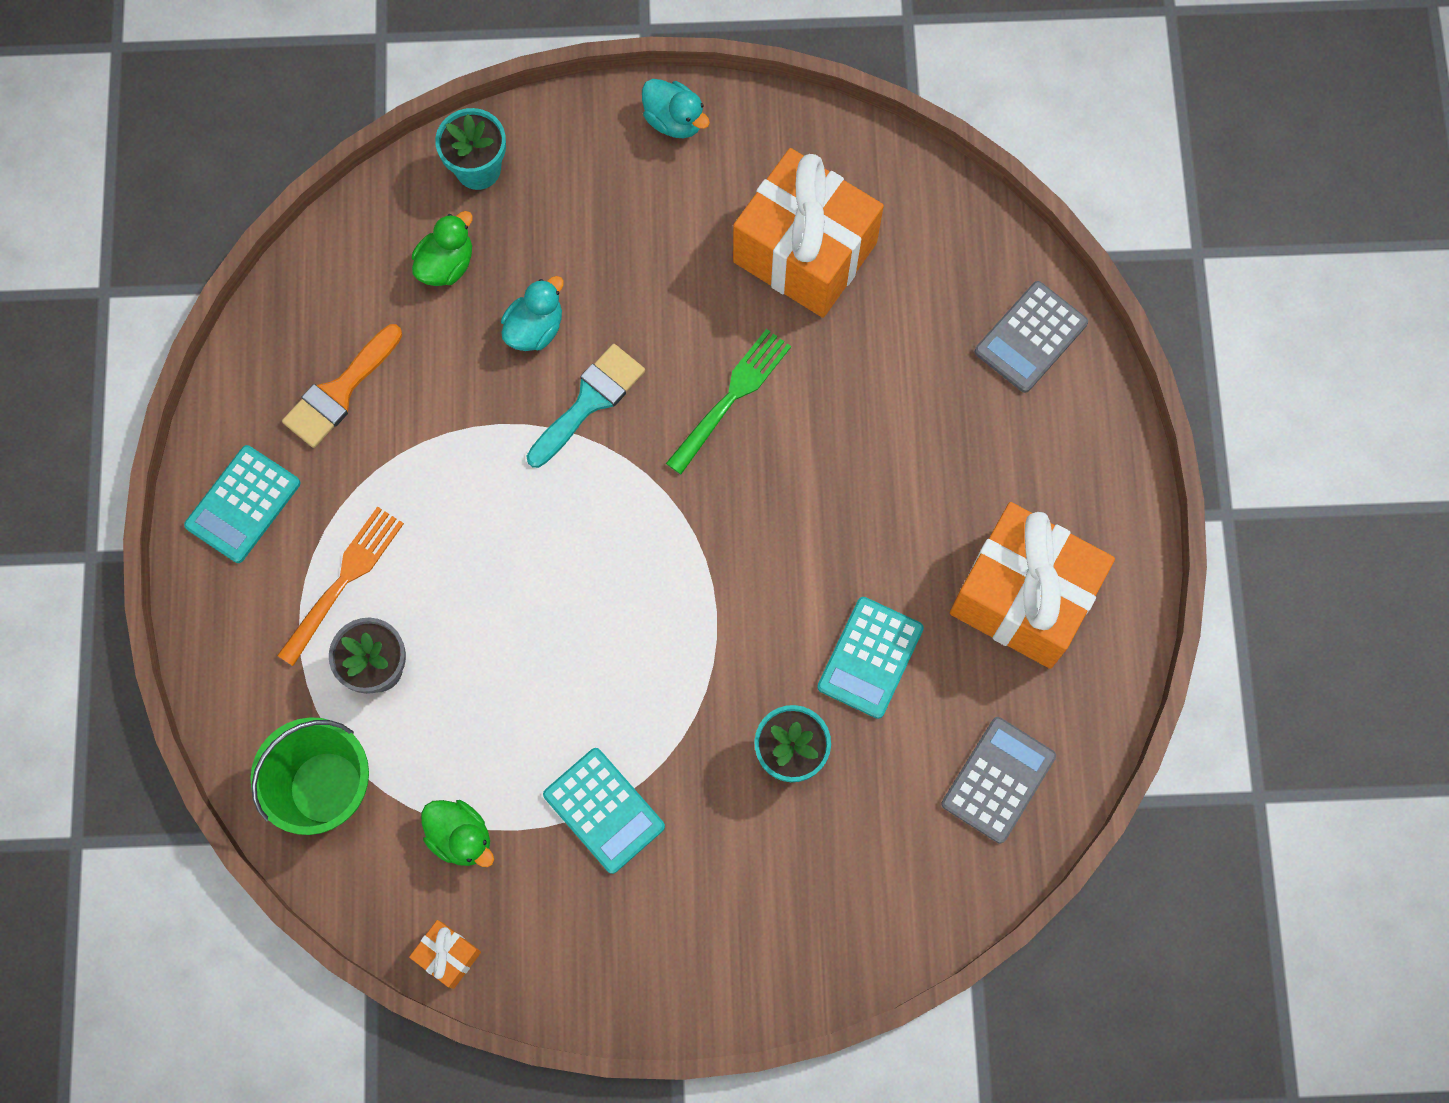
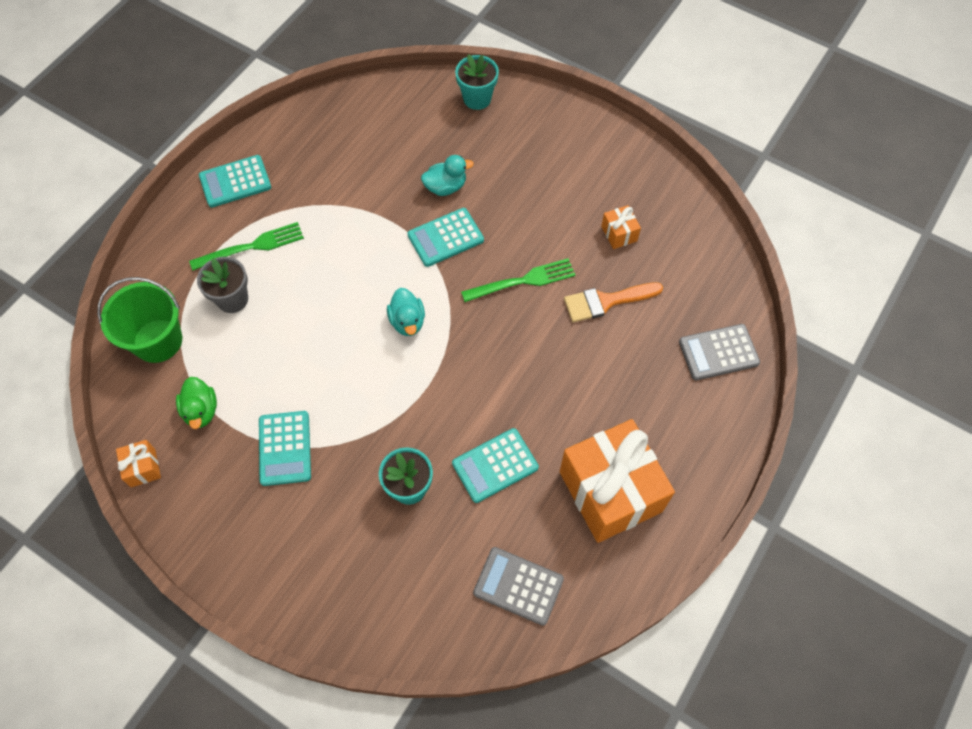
camera: 35 degrees right, 10 degrees down
orange fork [277,506,404,666] -> green fork [189,222,304,271]
orange brush [282,324,402,448] -> orange brush moved to [564,282,663,322]
green duck [412,211,473,286] -> none
turquoise brush [527,344,645,468] -> turquoise calculator [407,208,484,267]
turquoise duck [642,79,710,138] -> turquoise duck moved to [387,288,425,336]
orange gift [733,148,884,318] -> orange gift [601,205,641,249], size x0.41
grey calculator [941,717,1056,843] -> grey calculator turned 135 degrees counterclockwise [473,547,564,626]

